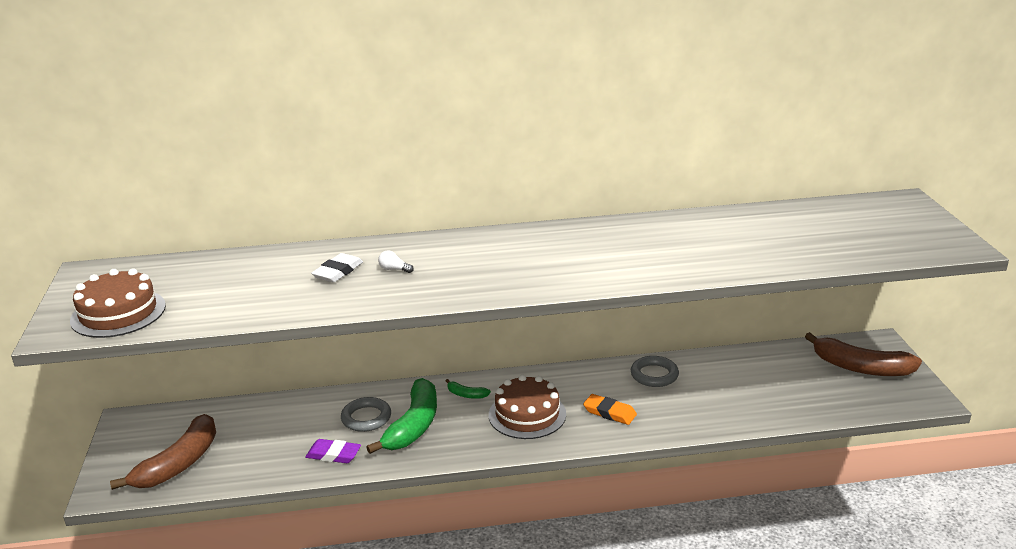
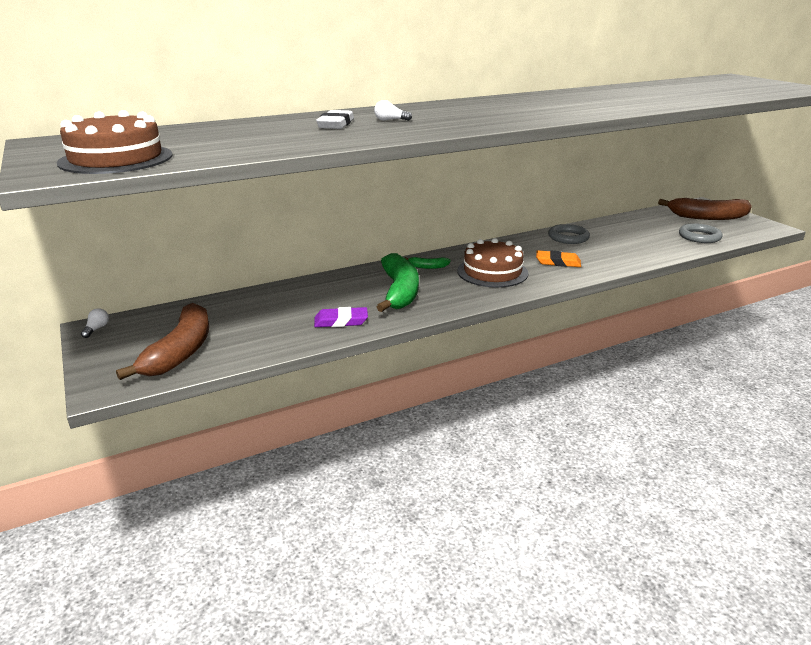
camera: 20 degrees left, 0 degrees up
grey ring [341,397,391,432] -> grey ring moved to [679,223,723,243]
none -> white light bulb [81,308,109,338]

